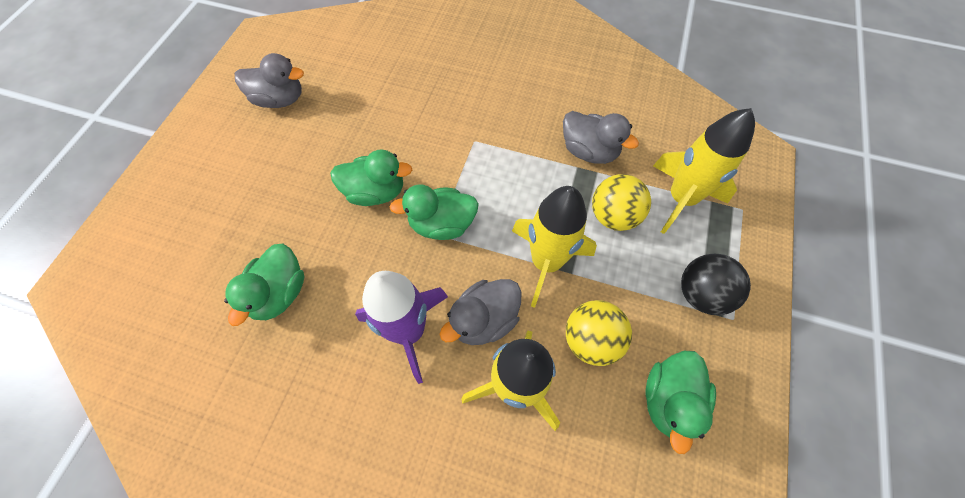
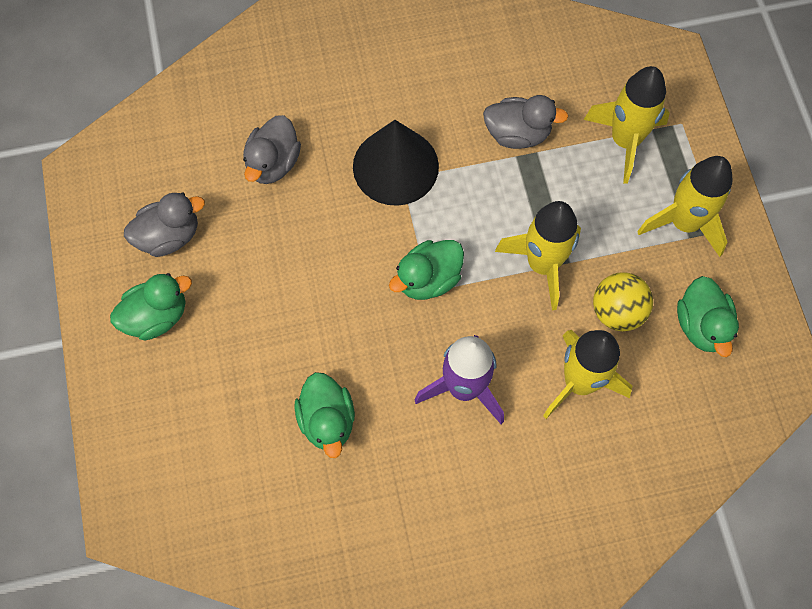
camera: 30 degrees left, 5 degrees up
green duck [330,149,412,206] -> green duck moved to [110,273,192,341]
grey duck [439,279,521,345] -> grey duck moved to [243,115,301,184]
yellow ball [592,174,651,231] -> none
black ball [681,254,751,315] -> yellow rocket [637,156,733,257]
none -> black cone [353,120,439,206]

